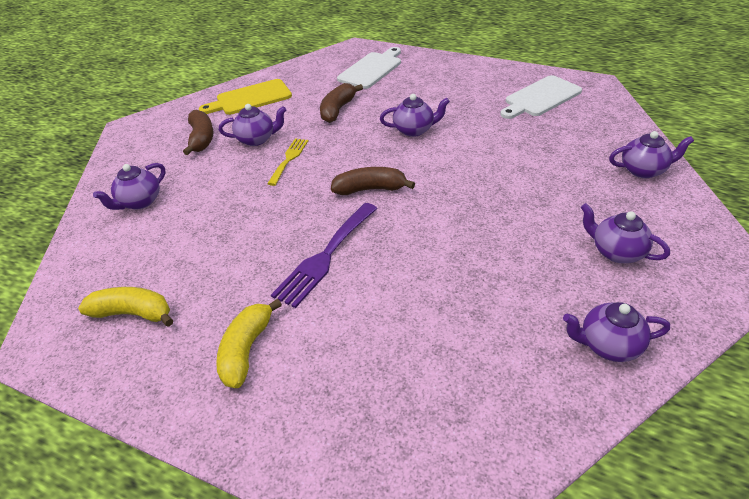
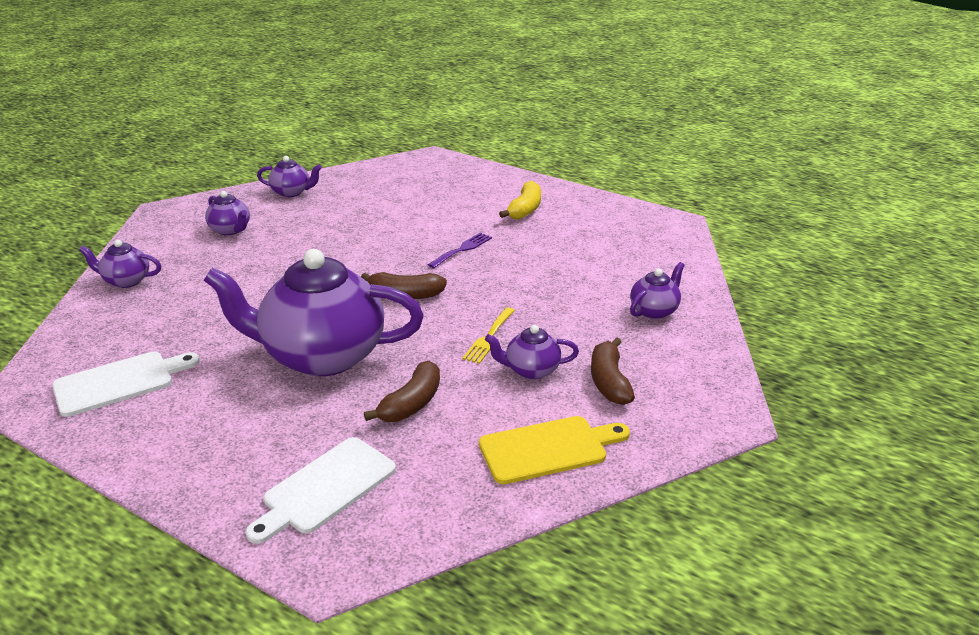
camera: 175 degrees left, 10 degrees down
yellow banana [78,287,173,327] -> none
purple fork [271,203,378,308] -> purple fork [428,233,492,268], size x0.63
purple teapot [380,94,450,137] -> purple teapot [204,249,424,377], size x2.29

